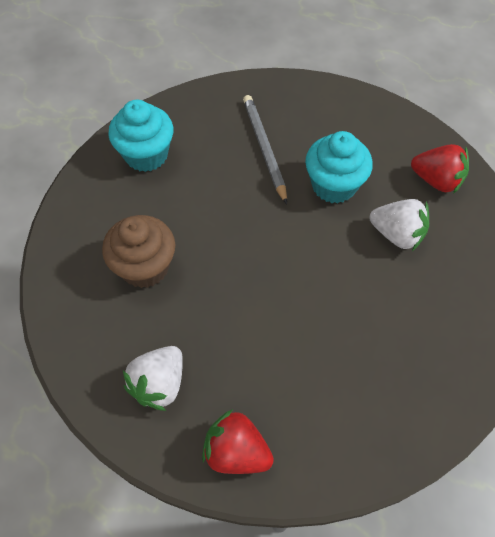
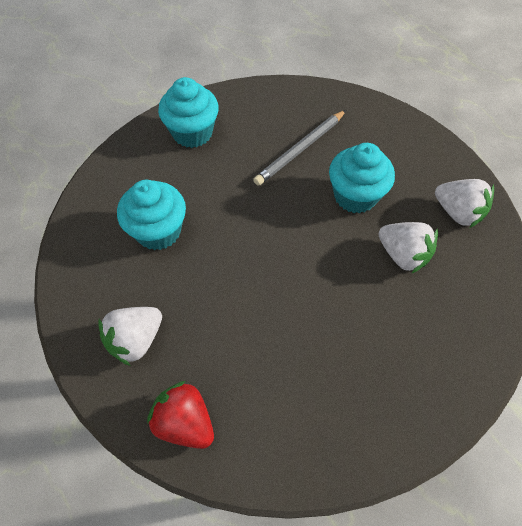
camera: 15 degrees right, 0 degrees up
brown cupcake [102,215,175,288] -> turquoise cupcake [117,180,186,250]
grey pencil [243,95,287,204] -> grey pencil turned 135 degrees counterclockwise [253,110,346,186]
red strawberry [411,144,469,194] -> white strawberry [435,179,494,228]

